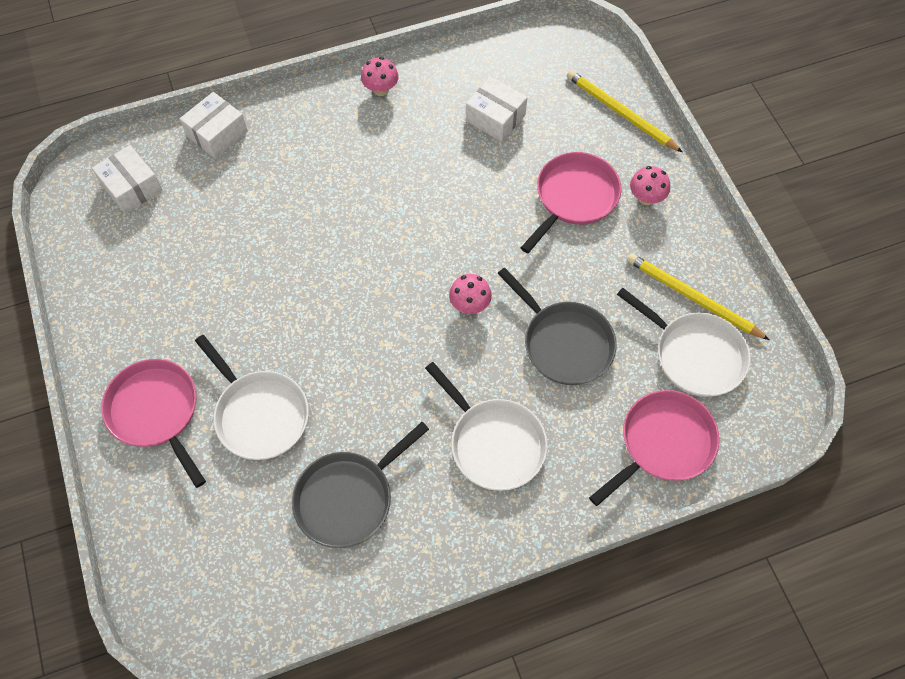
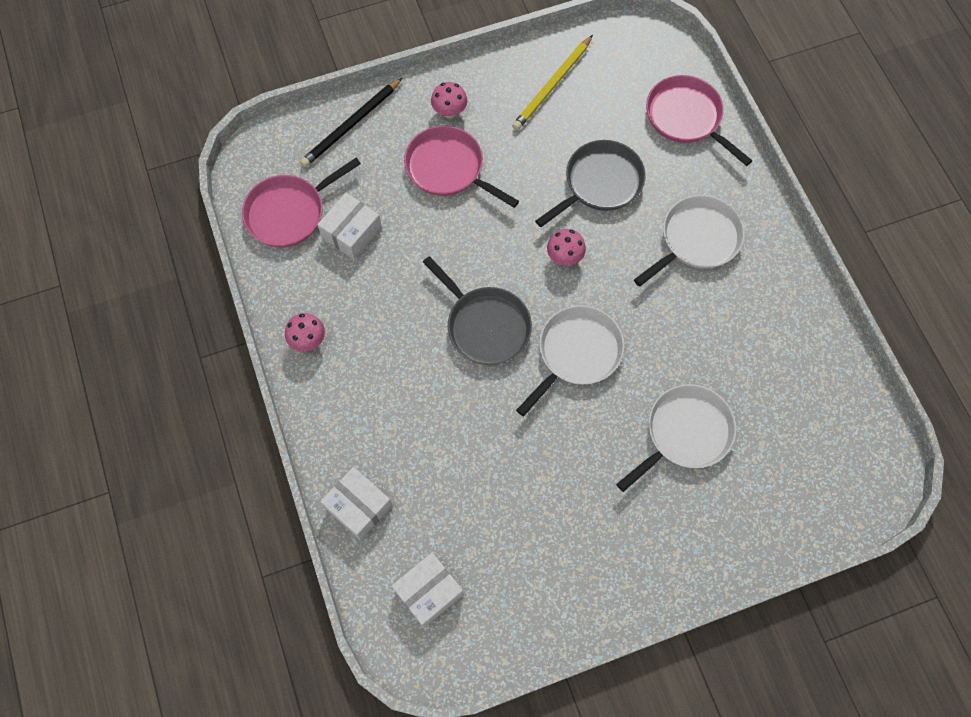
camera: 90 degrees left, 5 degrees up
pink pan [101,359,206,488] -> pink pan moved to [242,158,361,247]
grey pan [292,422,429,548] -> grey pan moved to [423,256,532,365]
yellow pencil [567,70,682,152] -> black pencil [300,78,402,167]
white pan [617,288,751,397] -> white pan moved to [516,305,624,416]

